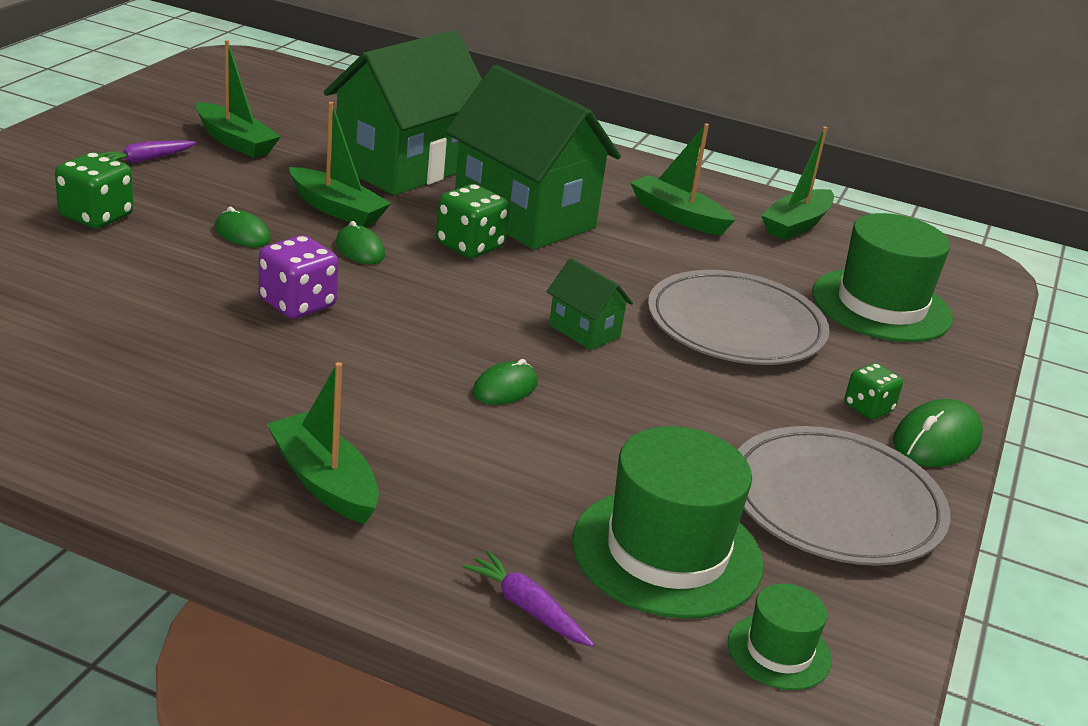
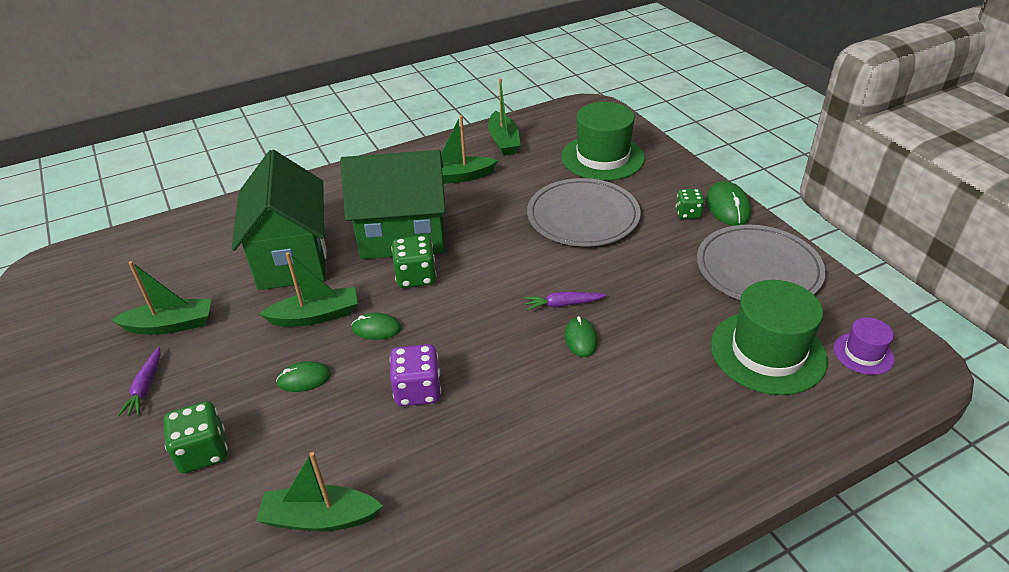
camera: 45 degrees left, 10 degrees up
green boat [267,362,379,524] -> green boat moved to [256,452,383,532]
purple carrot [462,550,594,647] -> purple carrot moved to [524,292,607,311]
green house [547,258,633,350] -> none
green hat [728,583,832,690] -> purple hat [834,317,894,375]

